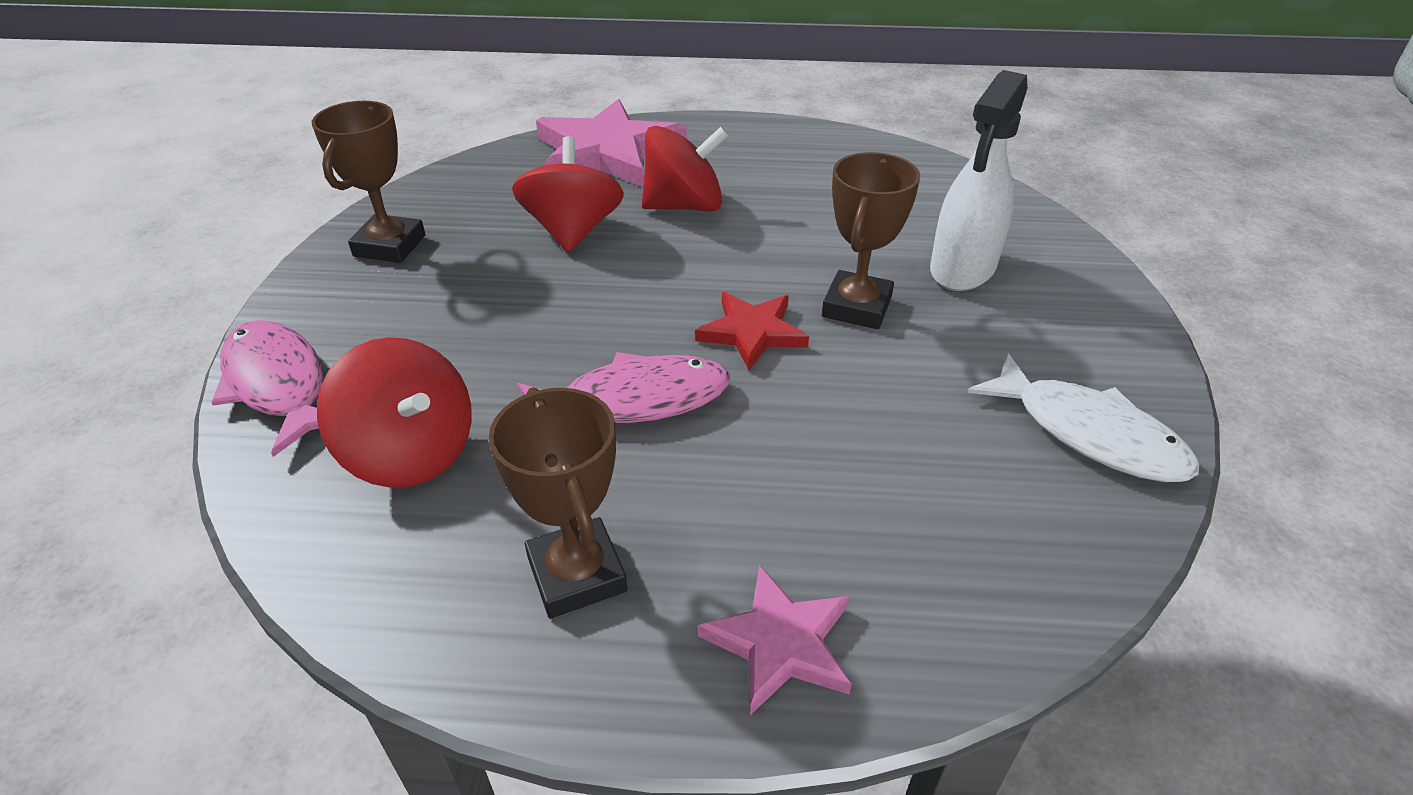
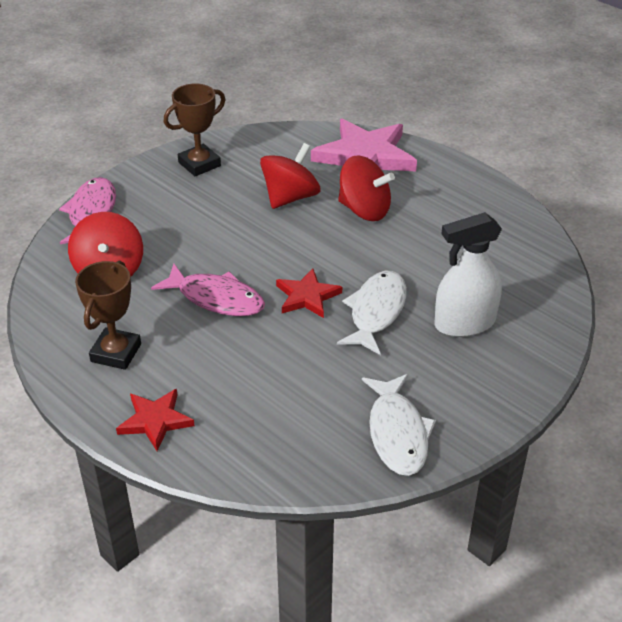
camera: 40 degrees right, 0 degrees up
pink star [697,565,852,715] -> red star [116,389,195,451]
brown trophy [822,152,921,329] -> white fish [337,271,407,355]

